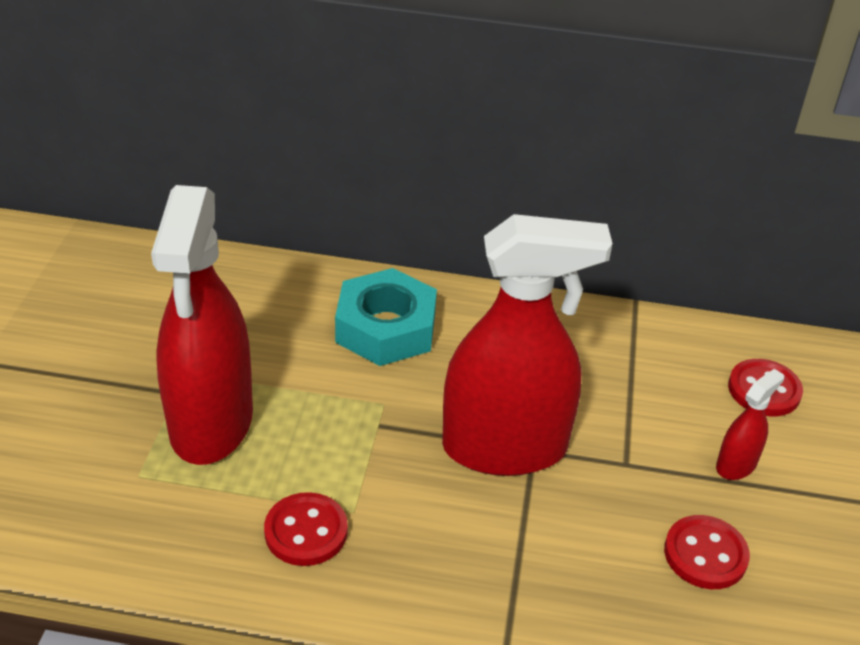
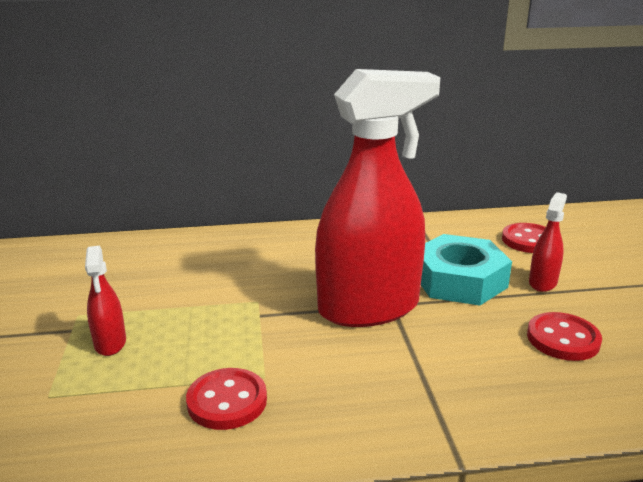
camera: 15 degrees left, 15 degrees down
red spray bottle [151,185,253,465] -> red spray bottle [85,246,126,356], size x0.42
turquoise nut [335,268,437,366] -> turquoise nut moved to [421,234,512,305]

